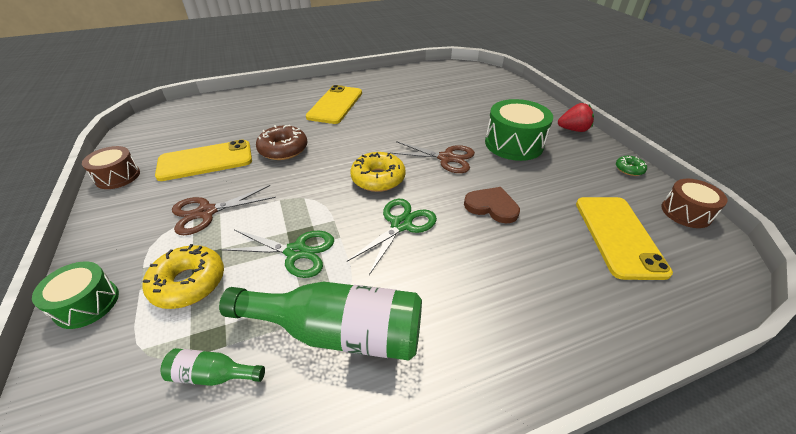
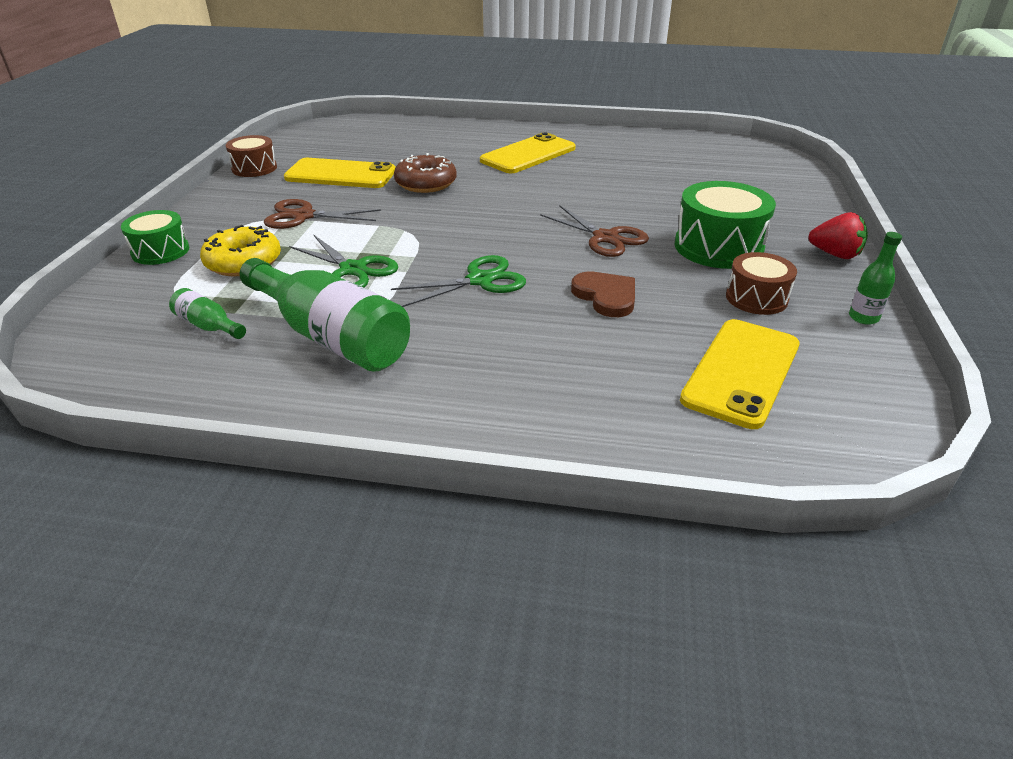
camera: 30 degrees right, 5 degrees down
yellow donut [350,152,406,192] -> none
green donut [616,156,647,176] -> green bottle [849,232,902,325]
brown drum [661,179,728,228] -> brown drum moved to [726,252,797,315]

